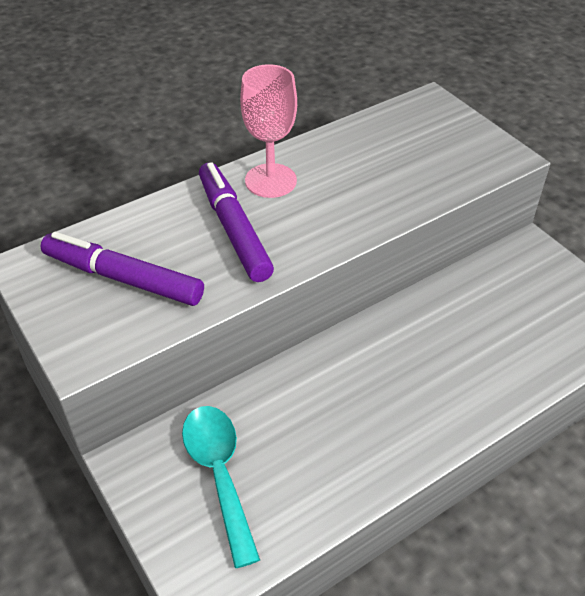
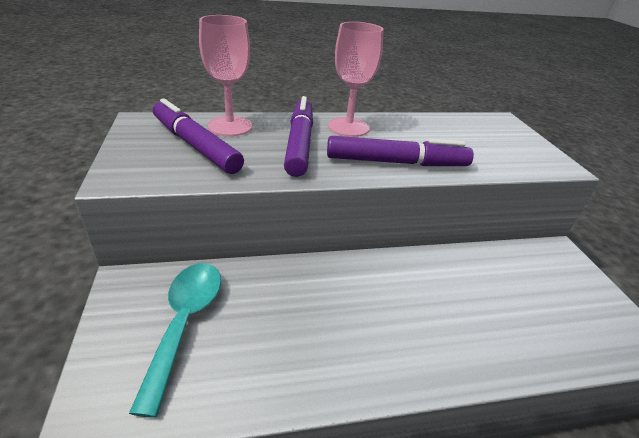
camera: 20 degrees right, 10 degrees down
none -> pink goblet [199,15,252,136]
none -> purple marker [327,136,474,166]

